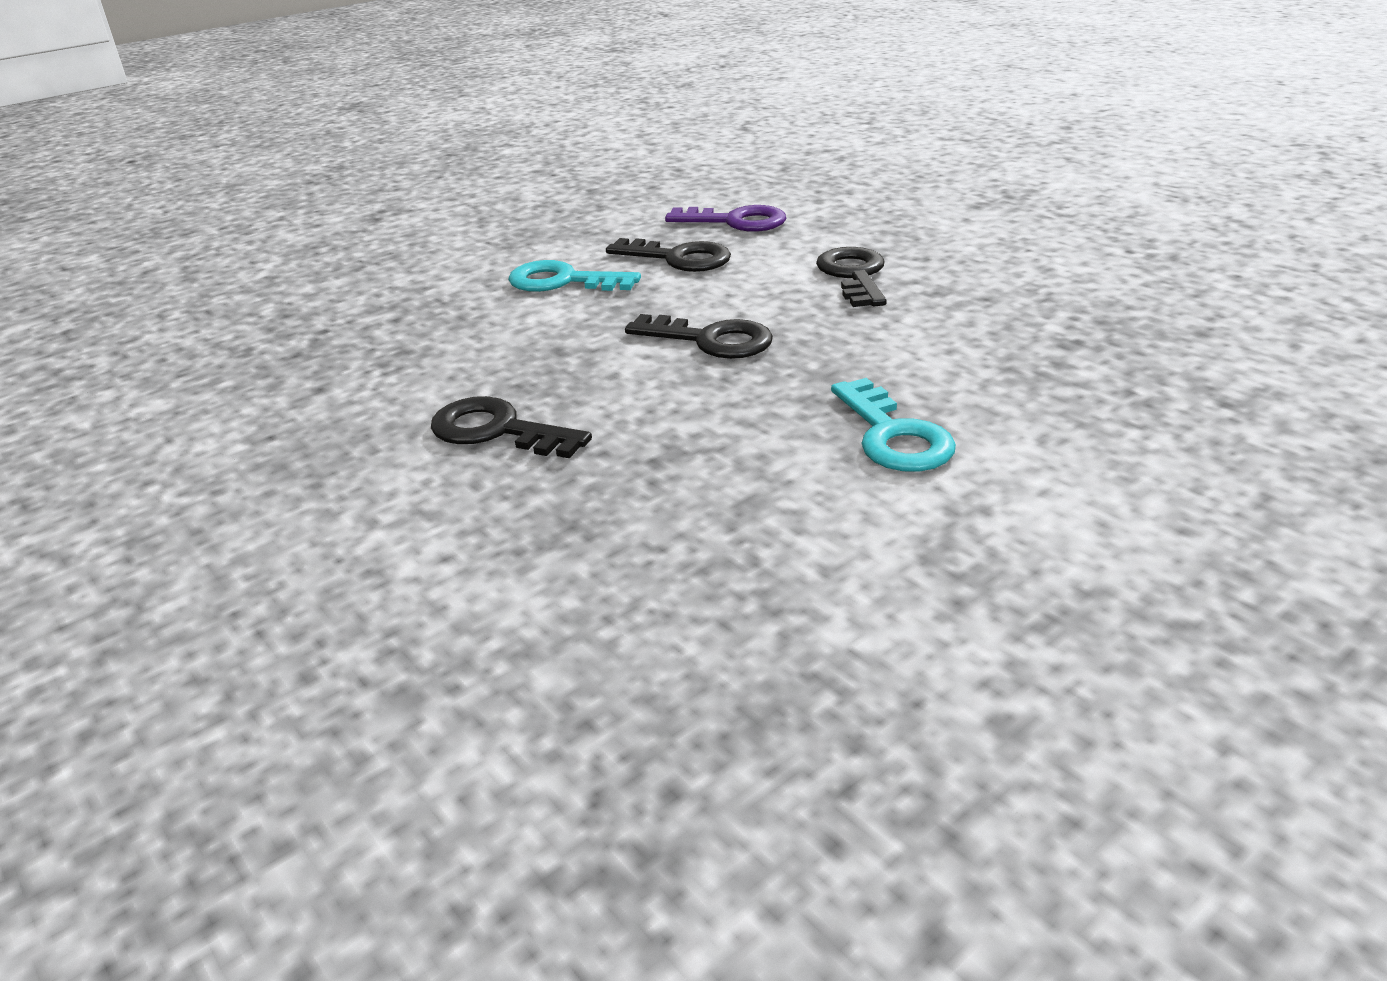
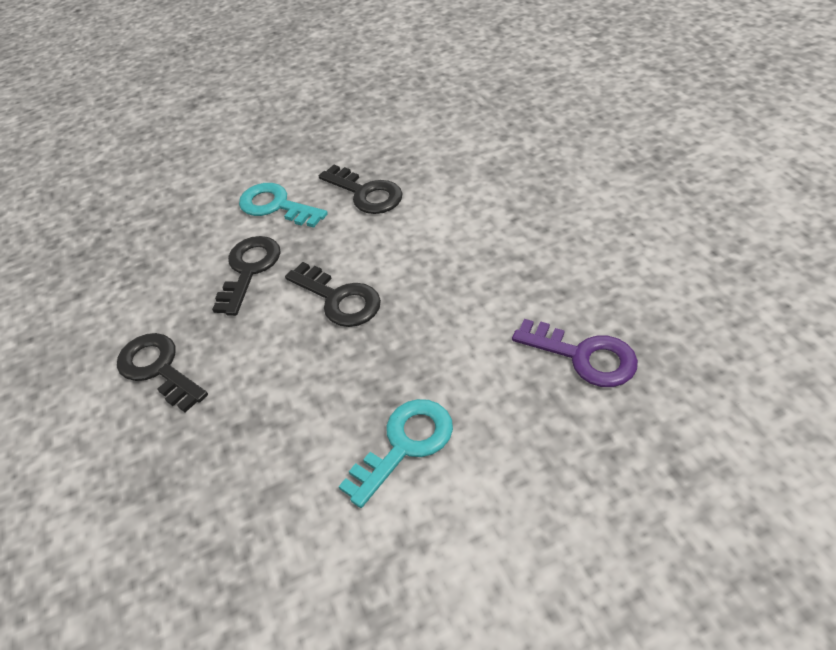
camera: 20 degrees right, 15 degrees up
purple key [665,205,786,232] -> purple key moved to [512,319,638,387]
black key [816,247,887,307] -> black key moved to [212,236,281,316]
turquoise key [831,378,956,472] -> turquoise key turned 135 degrees counterclockwise [339,399,453,508]

